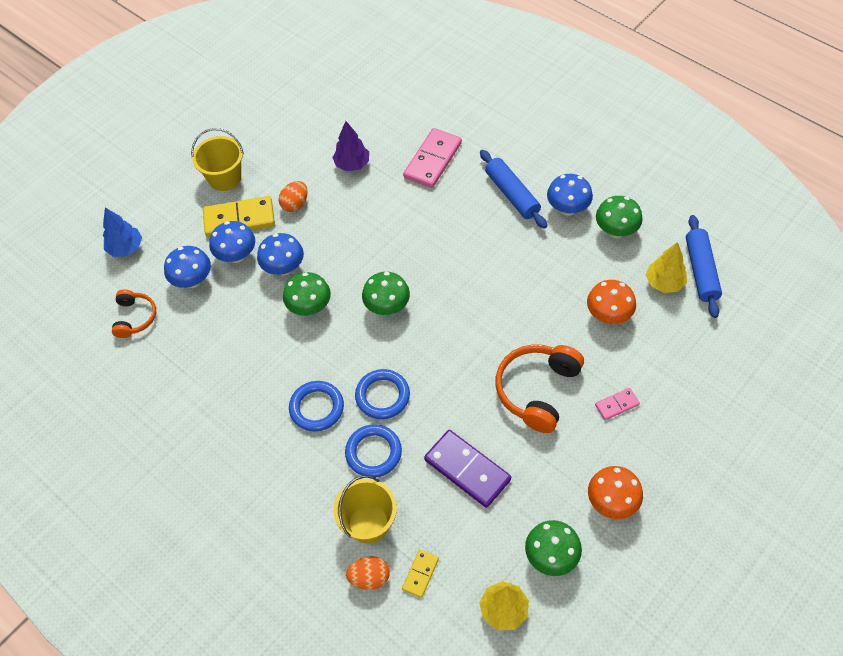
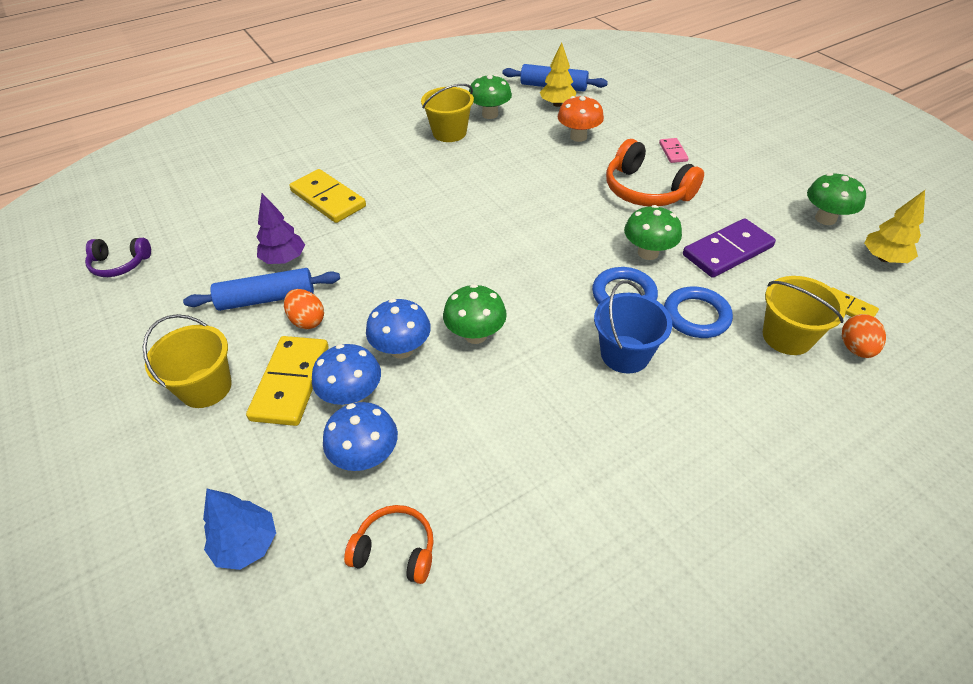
camera: 75 degrees left, 10 degrees down
blue ring [289,381,344,432] -> blue bucket [594,280,672,374]
green mushroom [362,272,410,315] -> green mushroom moved to [624,205,682,260]
pink domino [403,128,462,188] -> yellow domino [289,169,366,223]
blue rolling pin [480,150,547,229] -> blue rolling pin moved to [183,268,340,311]
blue mushroom [547,174,593,216] -> yellow bucket [421,84,474,142]
orange mushroom [588,466,643,519] -> none
none -> purple headphones [85,238,151,277]

